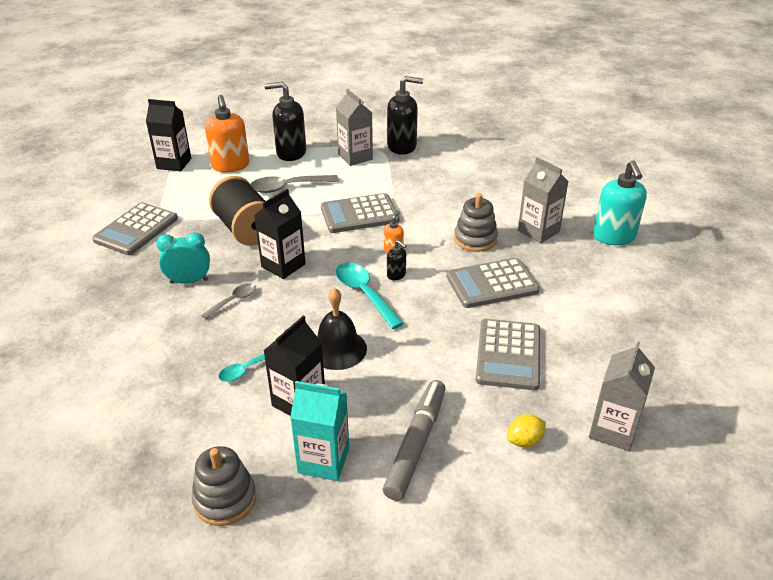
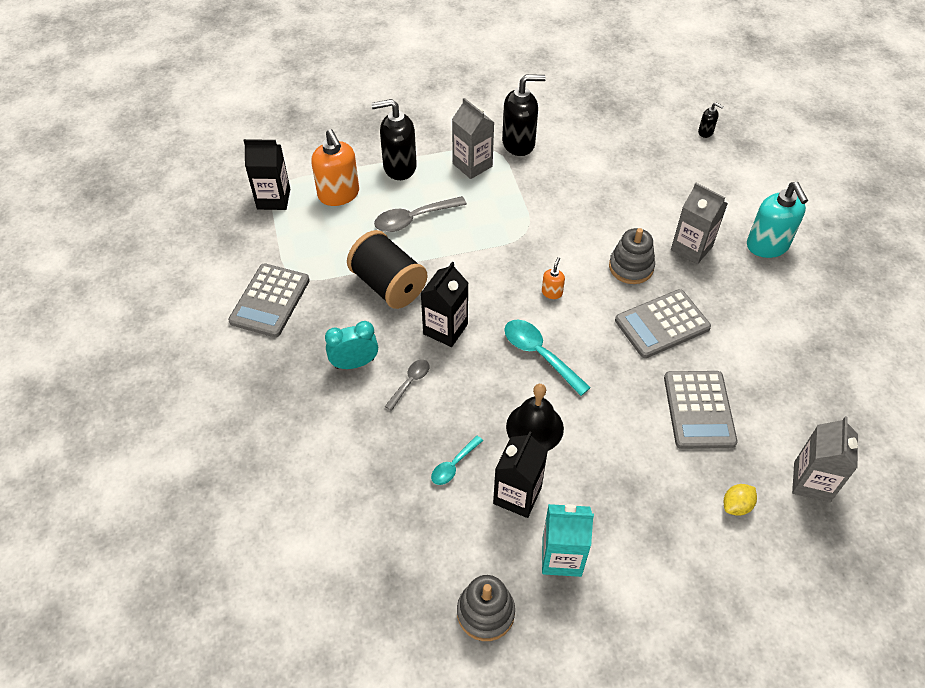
camera: 10 degrees left, 15 degrees up
grey calculator [321,193,399,233] -> none
grey marker [383,380,446,501] -> none
black soap dispenser [387,240,406,280] -> black soap dispenser moved to [698,103,724,138]

